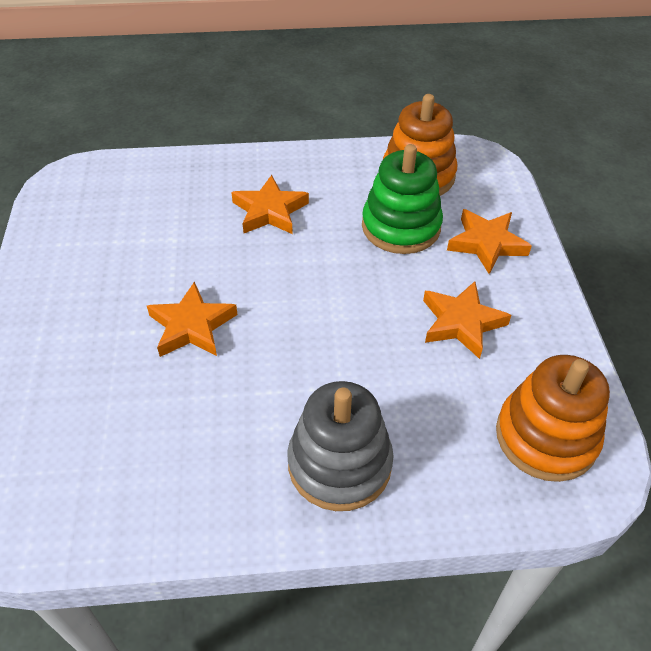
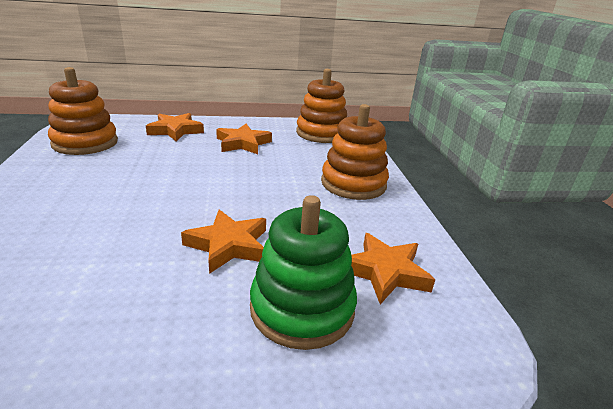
camera: 95 degrees left, 20 degrees down
orange star [231,175,309,234] -> orange star moved to [351,233,435,304]
grey stacking toy [287,381,394,511] -> orange stacking toy [321,104,389,200]
green stacking toy [362,144,443,254] -> green stacking toy moved to [250,195,357,350]

